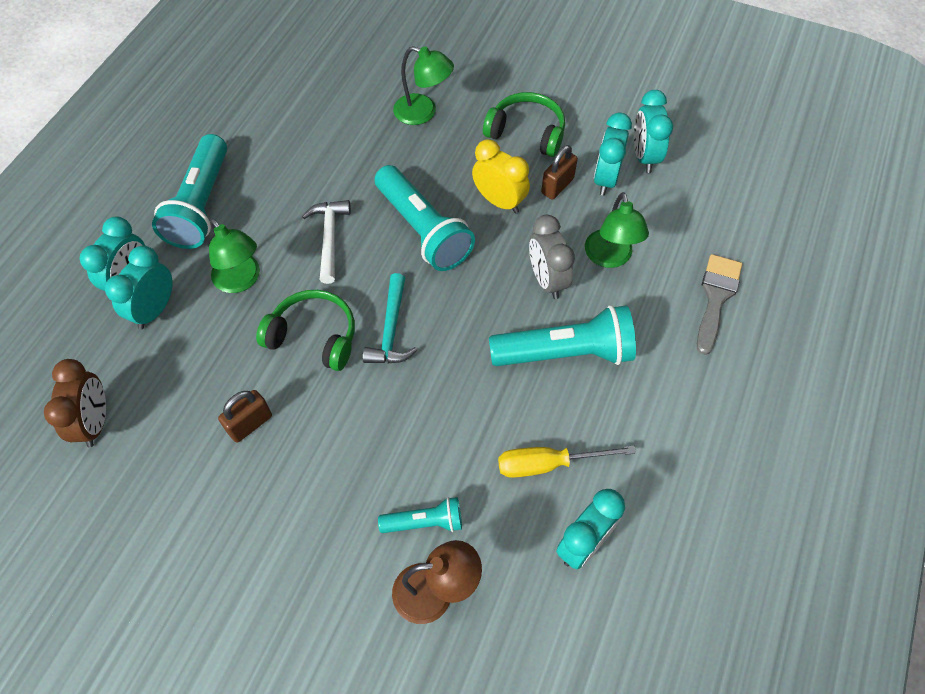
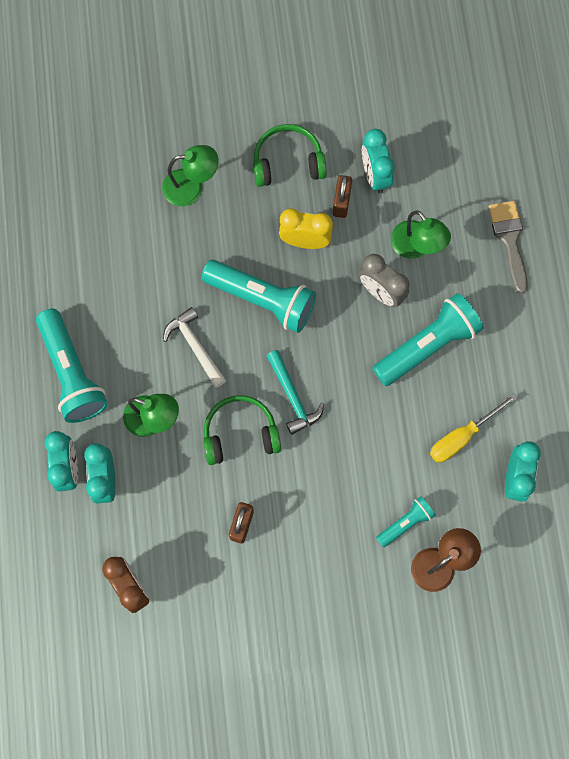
camera: 30 degrees left, 15 degrees up
turquoise clock [634,90,673,173] -> none

